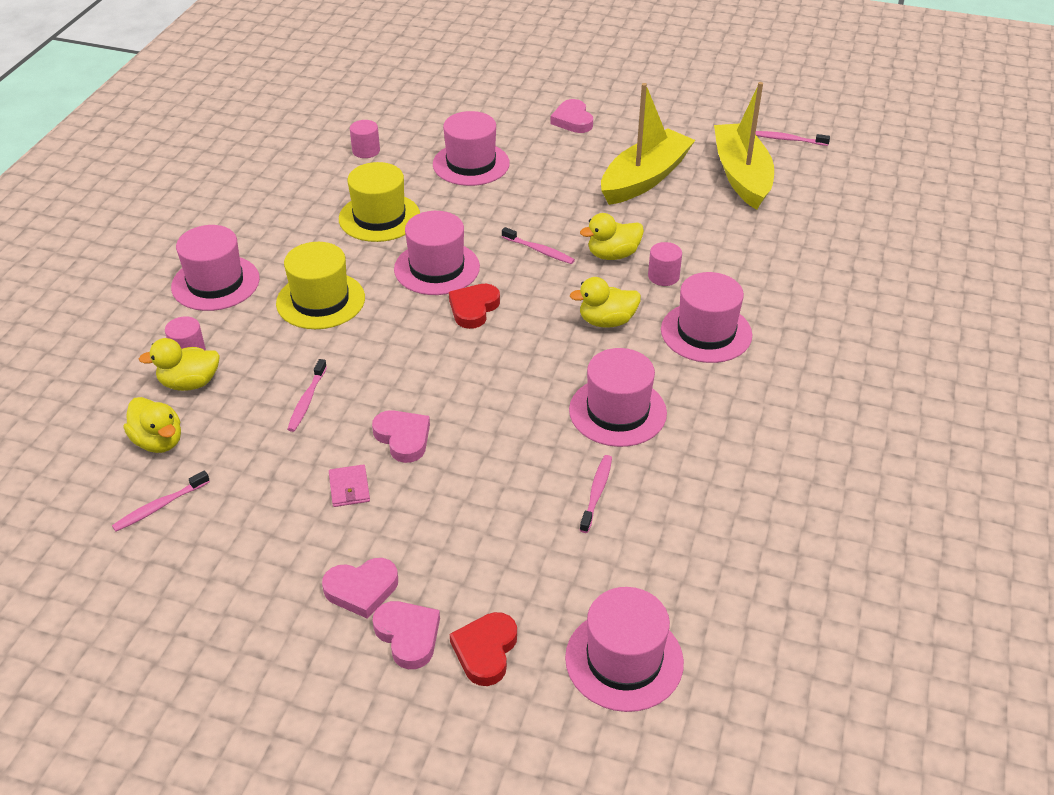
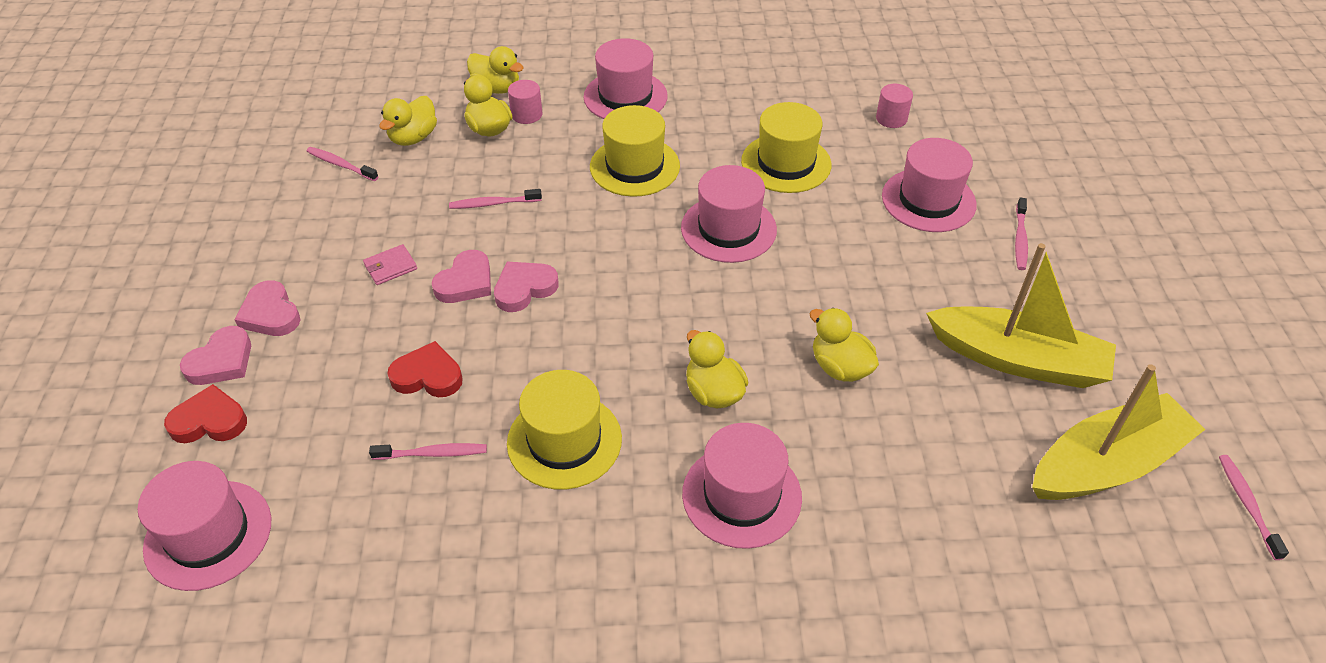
camera: 70 degrees right, 5 degrees up
red heart [449,284,500,329] -> red heart moved to [387,341,463,397]
pink toothbrush [502,227,575,264] -> pink toothbrush moved to [1015,197,1028,270]
pink heart [551,99,593,133] -> pink heart moved to [494,262,559,312]
pink hat [569,348,667,447] -> yellow hat [507,370,622,489]
pink cylinder [648,242,682,286] -> none
none -> yellow duck [467,46,524,94]

